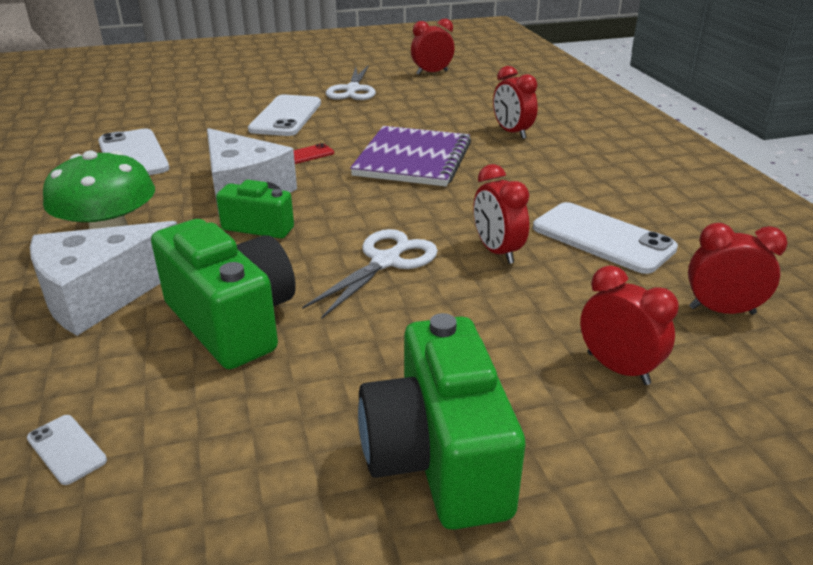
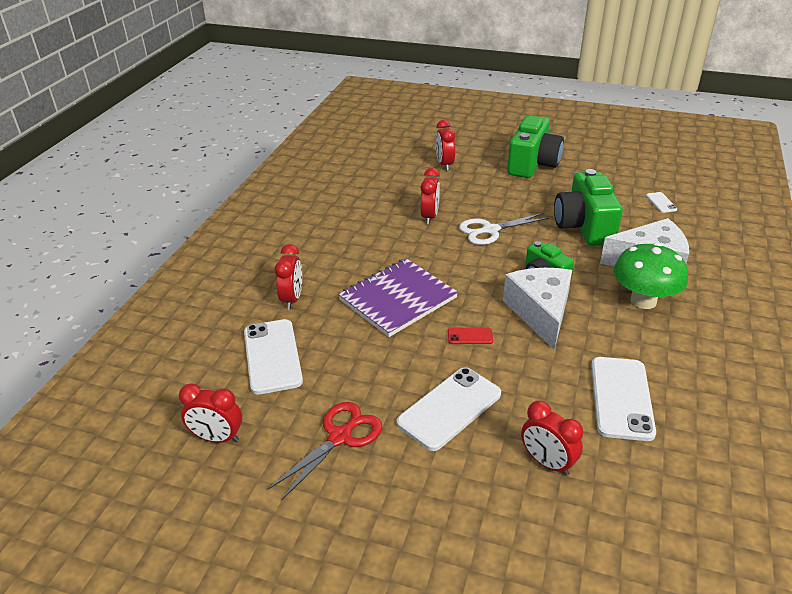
camera: 145 degrees left, 5 degrees up
white scissors [326,66,376,100] -> red scissors [268,402,382,500]
white phone [533,202,678,274] -> white phone moved to [244,319,303,395]
red clock [688,223,787,315] -> red clock moved to [521,401,583,476]

